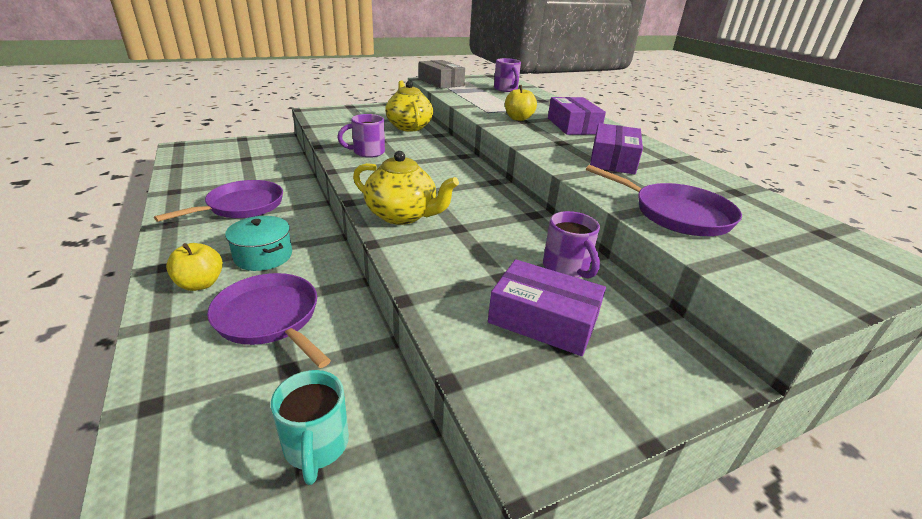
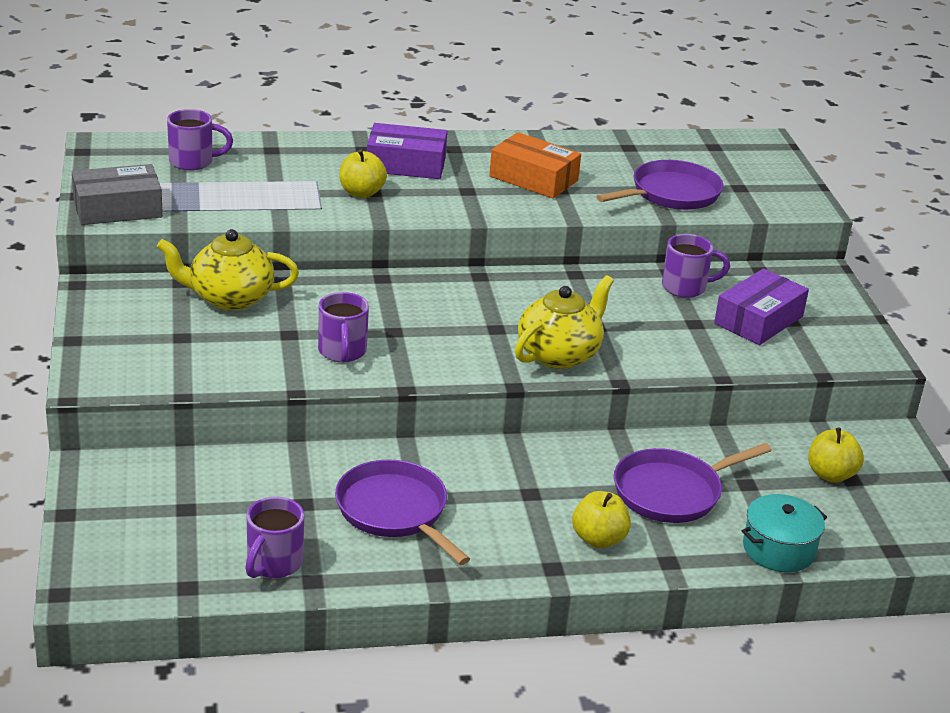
camera: 75 degrees left, 0 degrees up
turquoise pot [225,216,292,271] -> turquoise pot moved to [742,494,827,572]
turquoise mug [271,370,349,485] -> yellow apple [808,428,864,483]
purple box [590,123,643,174] -> orange box [489,132,581,199]
none -> purple mug [245,497,304,578]

